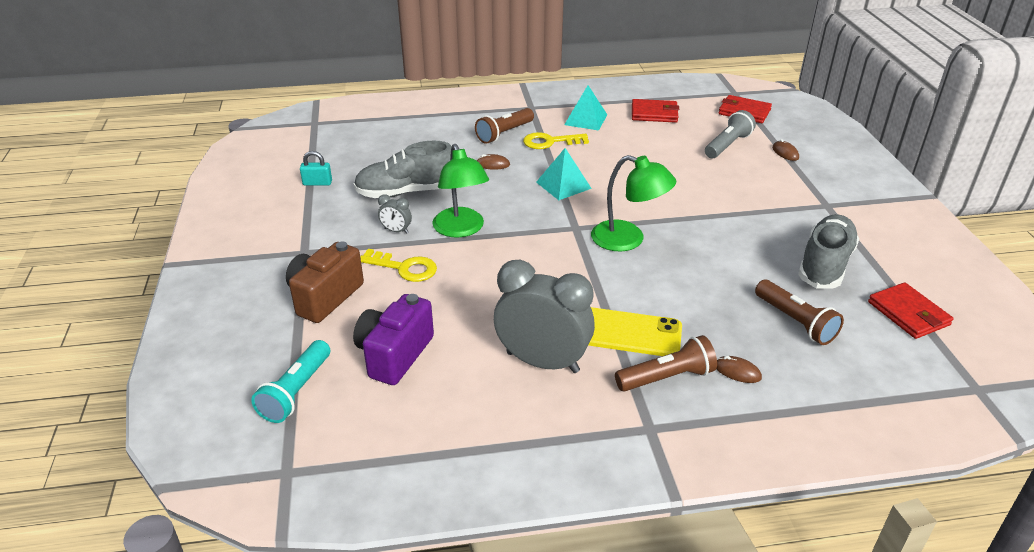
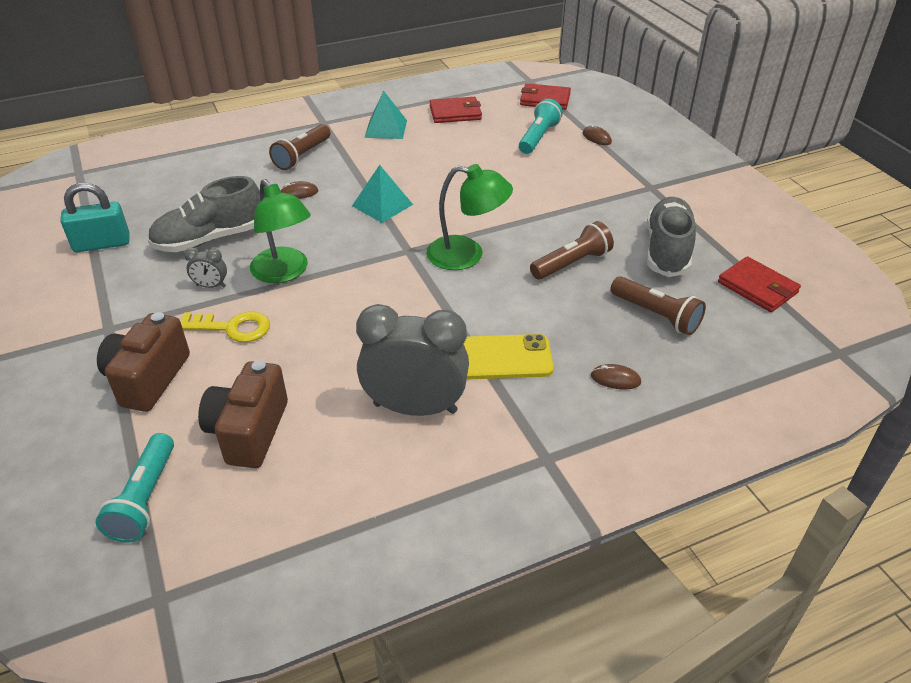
camera: 15 degrees left, 5 degrees up
turquoise padlock [300,151,332,186] -> turquoise padlock [60,183,130,252], size x1.66
purple camera [353,294,434,385] -> brown camera [198,360,288,468]
yellow key [523,132,589,149] -> none
brown flashlight [615,335,717,391] -> brown flashlight moved to [530,221,614,280]
grey flashlight [705,110,756,158] -> turquoise flashlight [519,99,563,154]

